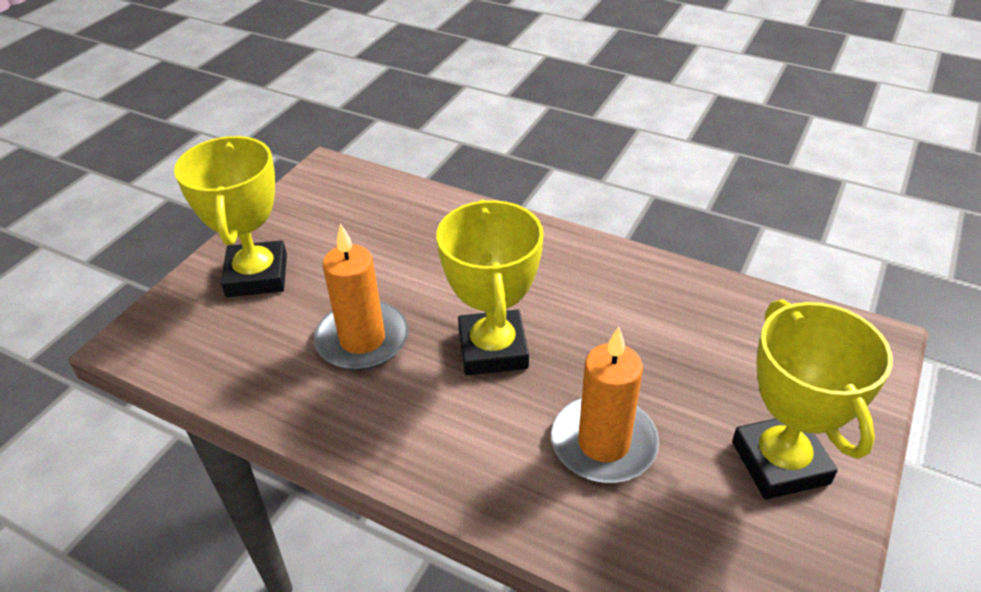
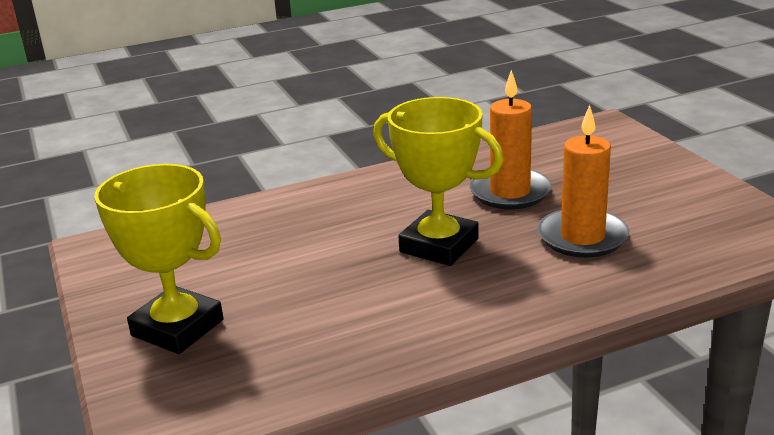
camera: 50 degrees left, 15 degrees down
orange candle [314,224,409,370] -> orange candle moved to [469,70,552,209]
yellow trophy [732,299,893,500] -> none

